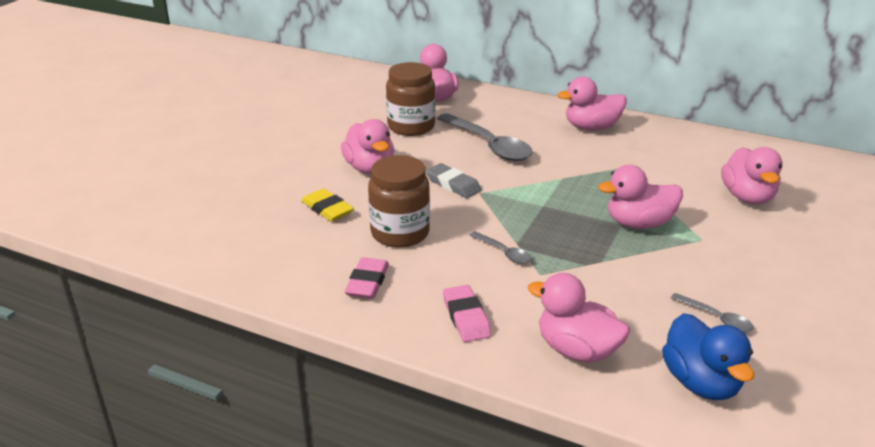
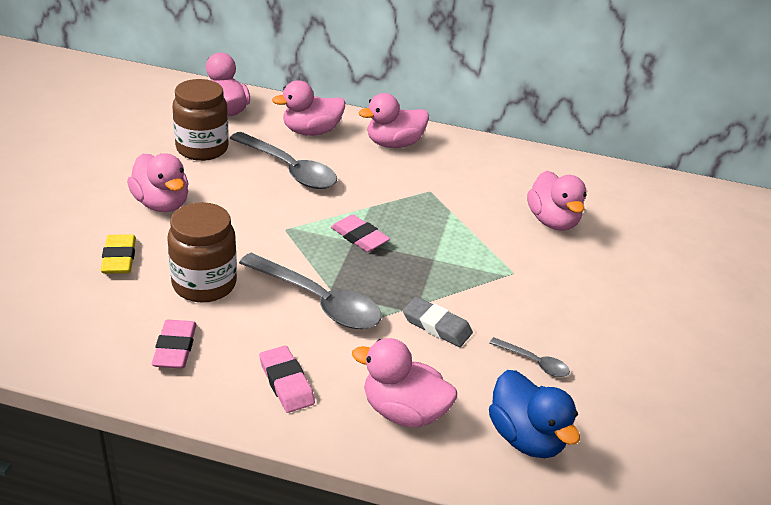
camera: 15 degrees left, 5 degrees up
yellow eraser [302,188,354,221] -> yellow eraser turned 45 degrees clockwise [101,234,136,274]
grey eraser [426,163,482,198] -> grey eraser moved to [403,297,473,347]
grey spoon [469,231,532,264] -> grey spoon [239,253,381,329], size x2.09
pink duck [598,165,683,229] -> pink duck moved to [272,80,345,136]
none -> pink eraser [331,214,390,252]

